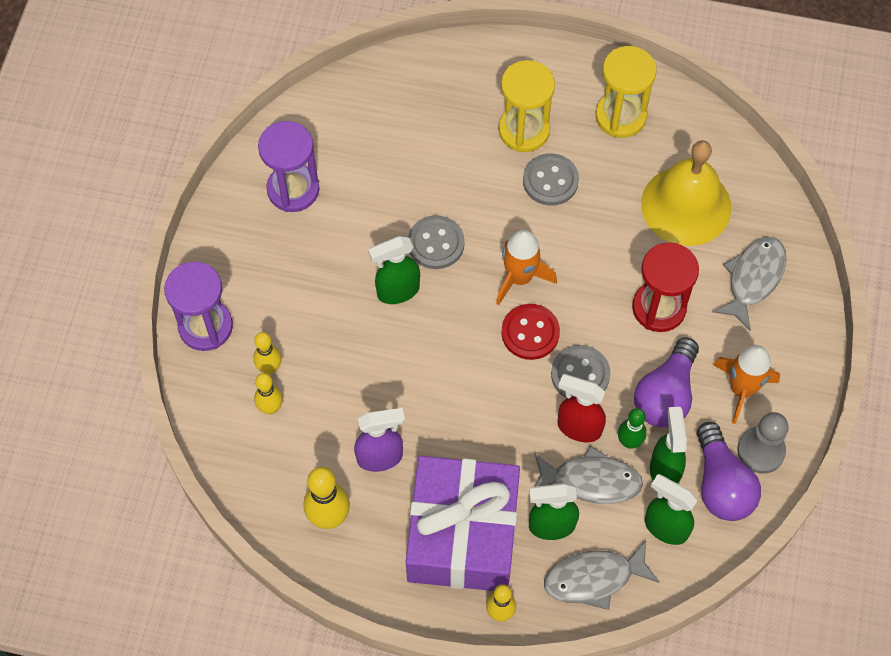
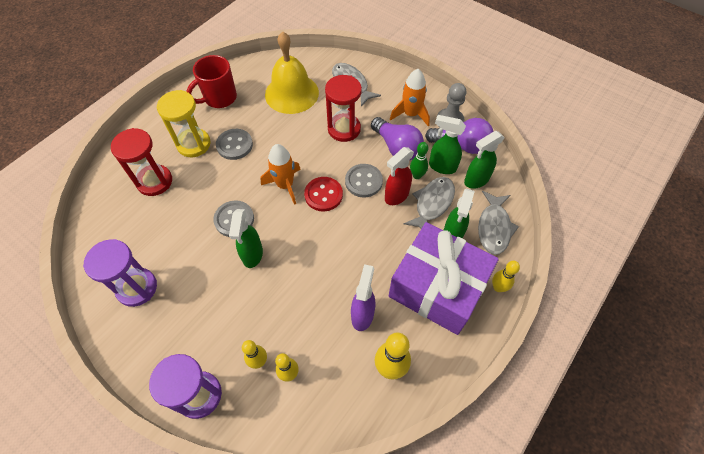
camera: 65 degrees left, 5 degrees down
yellow hourglass [596,46,657,138] -> red mug [186,55,237,108]
none -> red hourglass [111,128,172,196]

